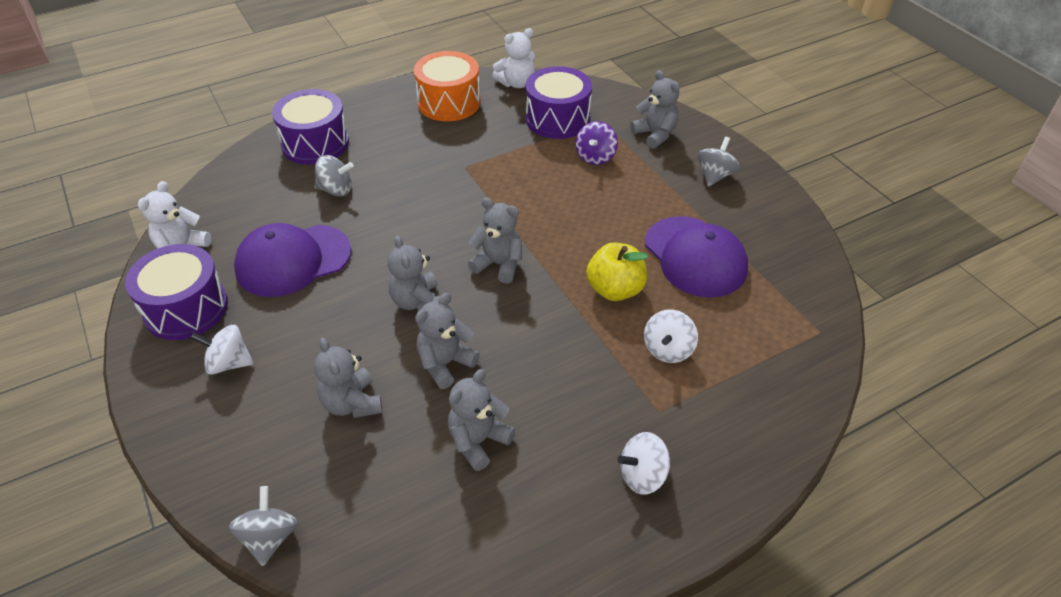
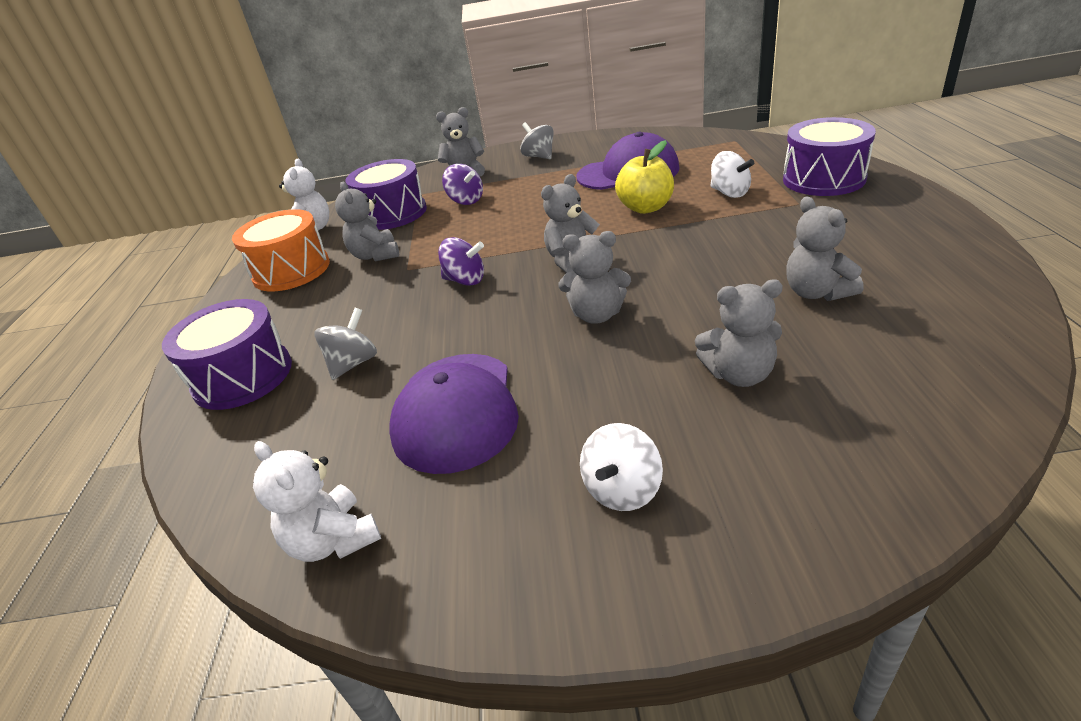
camera: 60 degrees left, 10 degrees down
purple drum [125,244,228,340] -> purple drum moved to [783,117,876,196]
grey spinning top [229,486,298,566] -> none
grey teddy bear [415,293,480,389] -> grey teddy bear moved to [335,182,399,261]
white spinning top [617,432,670,495] -> none
none -> purple spinning top [438,237,484,286]

